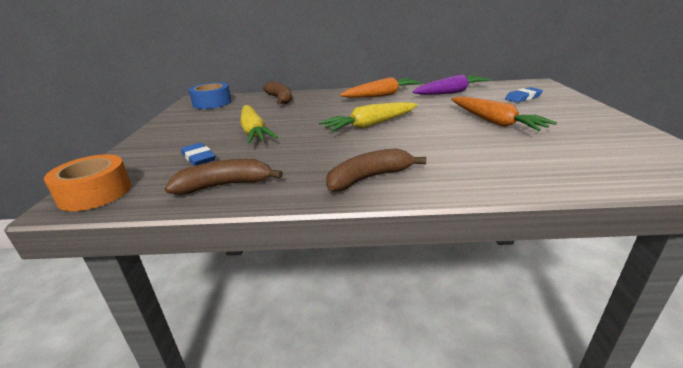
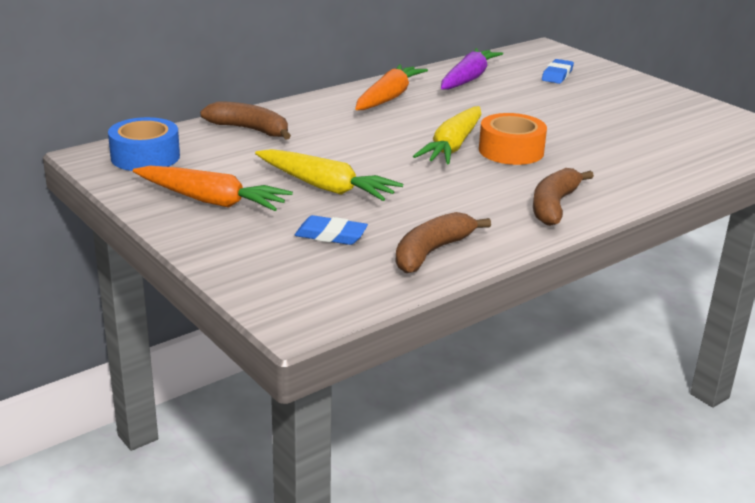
camera: 40 degrees left, 0 degrees up
orange tape [44,154,131,211] -> orange tape moved to [479,113,547,165]
orange carrot [451,96,557,131] -> orange carrot moved to [133,166,293,211]

